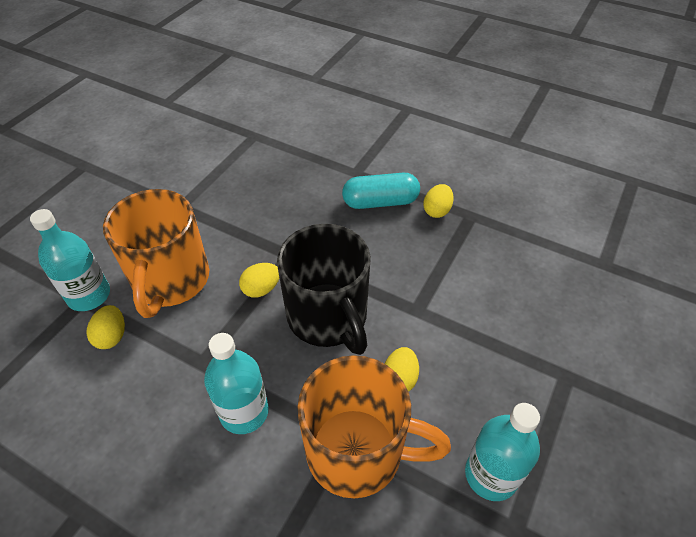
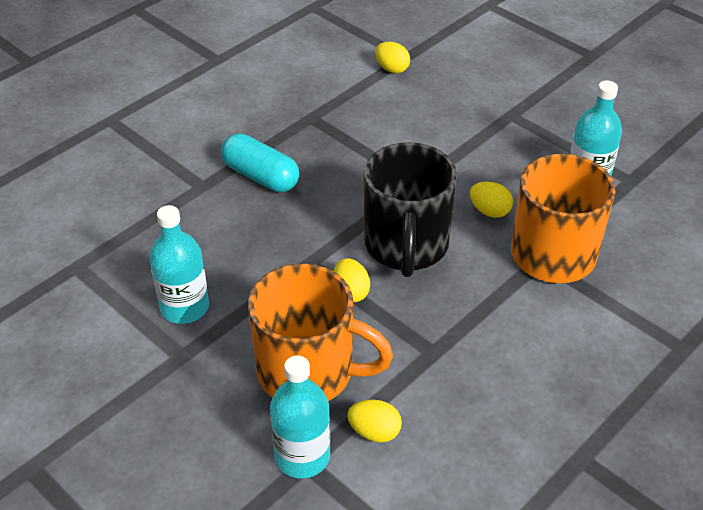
camera: 75 degrees left, 5 degrees down
turquoise bottle [204,333,269,434] -> turquoise bottle moved to [149,205,209,324]
black mug [277,224,371,355] -> black mug turned 105 degrees clockwise [364,142,457,277]
turquoise capsule [342,173,420,209] -> turquoise capsule turned 60 degrees counterclockwise [221,133,299,192]
yellow egg [423,184,454,218] -> yellow egg moved to [375,42,410,73]

